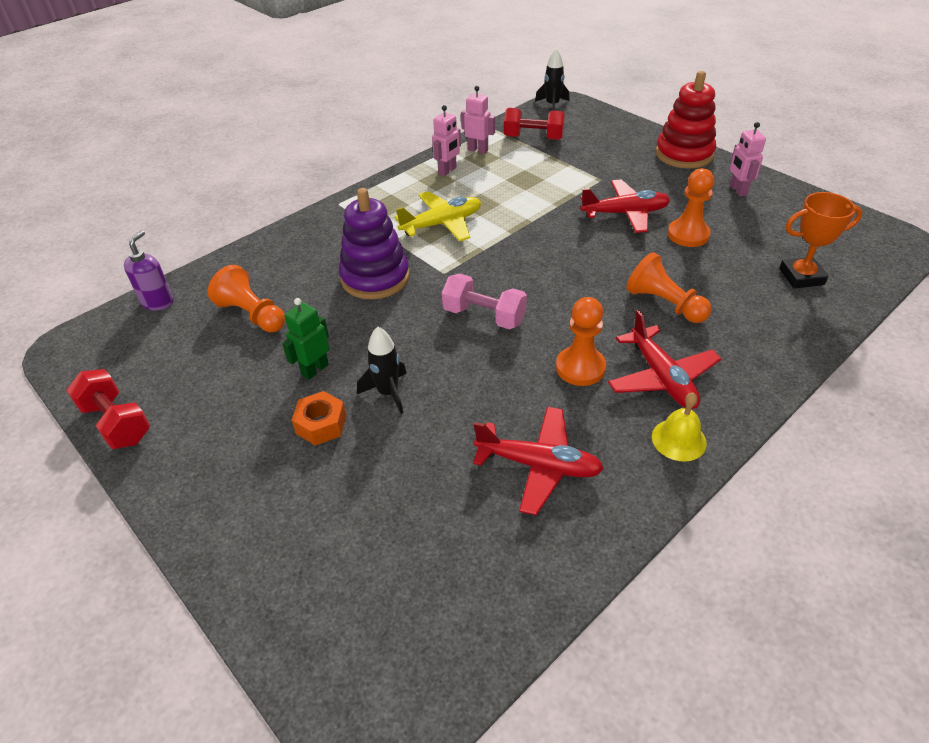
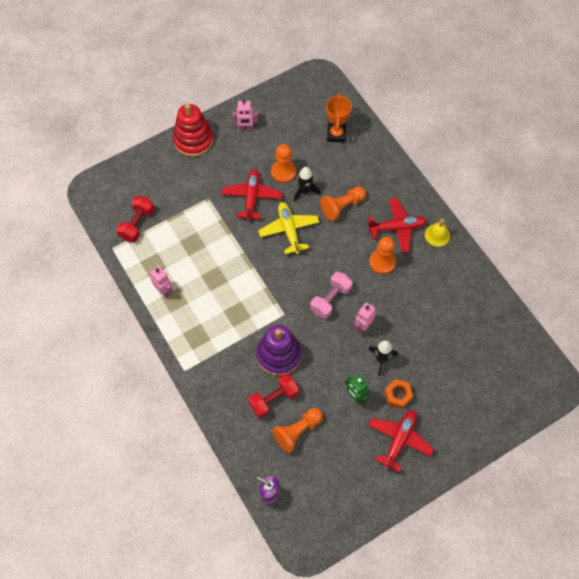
camera: 80 degrees left, 20 degrees up
red dumbbell [66,369,151,449] -> red dumbbell moved to [248,374,299,418]
yellow plane [394,191,481,242] -> yellow plane moved to [258,202,320,254]
pink robot [461,86,495,154] -> pink robot moved to [354,303,376,334]
red plane [473,407,604,516] -> red plane moved to [368,410,434,472]
black rocket [535,48,570,111] -> black rocket moved to [294,167,321,201]

